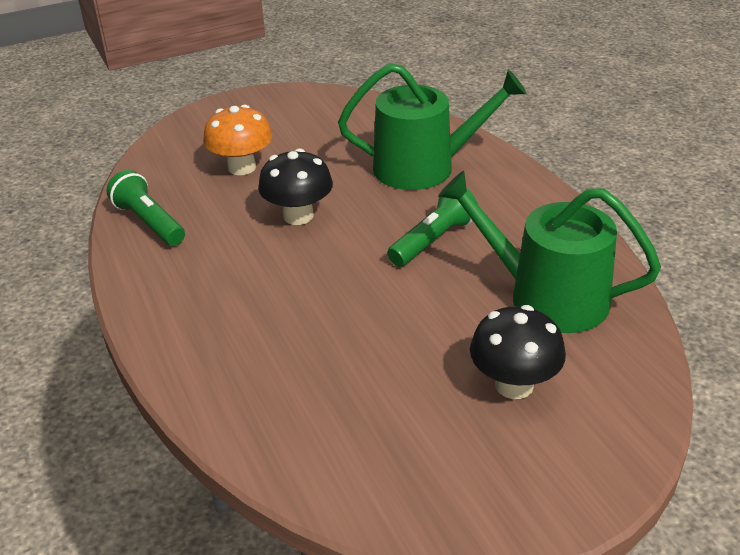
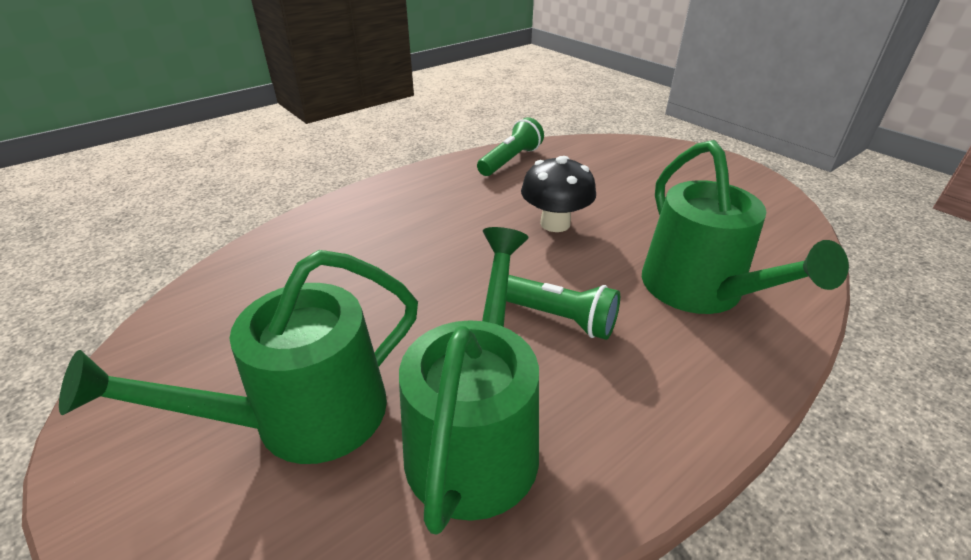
camera: 75 degrees right, 0 degrees up
orange mushroom [203,105,273,175] -> none
black mushroom [470,305,566,399] -> green watering can [59,250,418,464]

